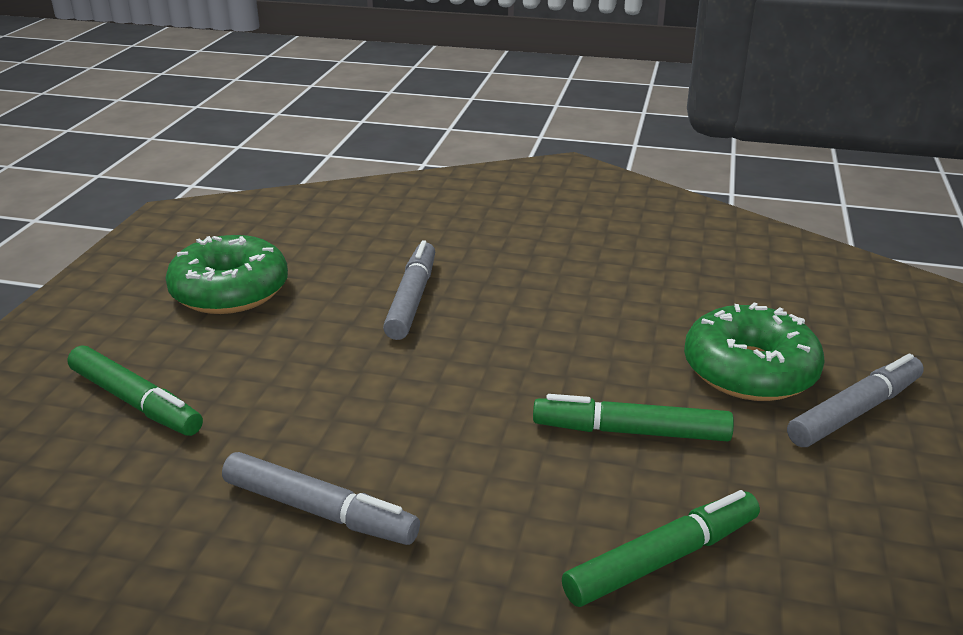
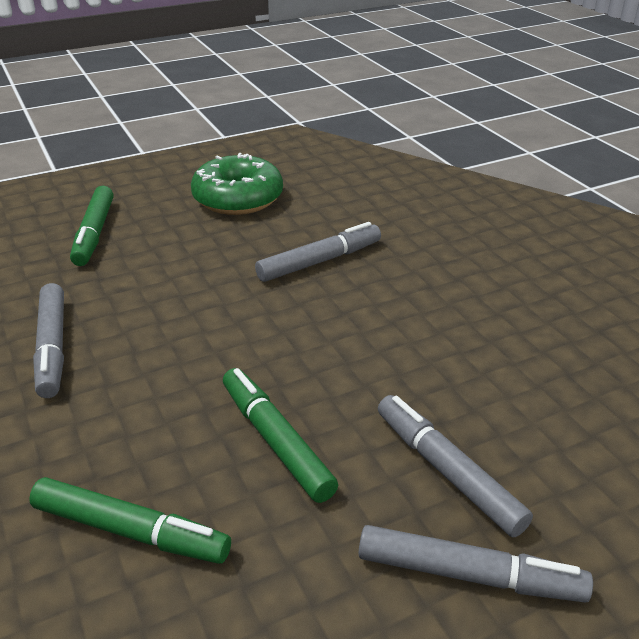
camera: 50 degrees right, 5 degrees up
green donut [684,302,825,401] -> grey marker [378,395,533,537]

